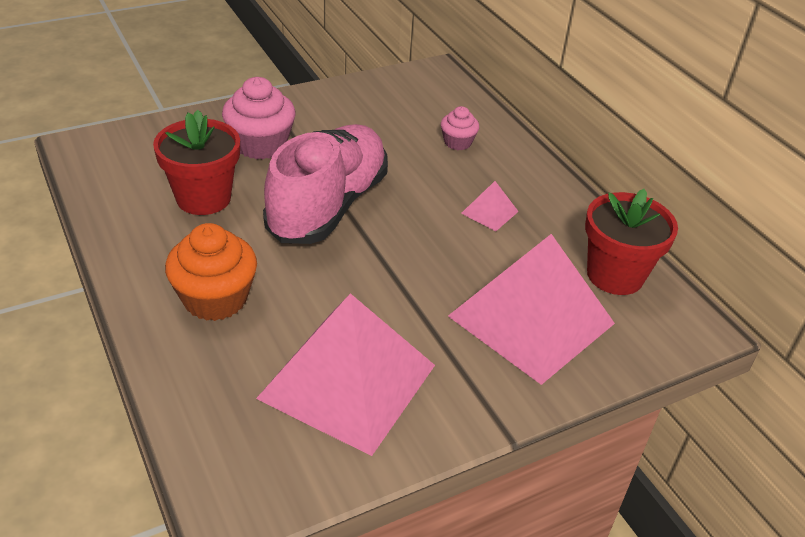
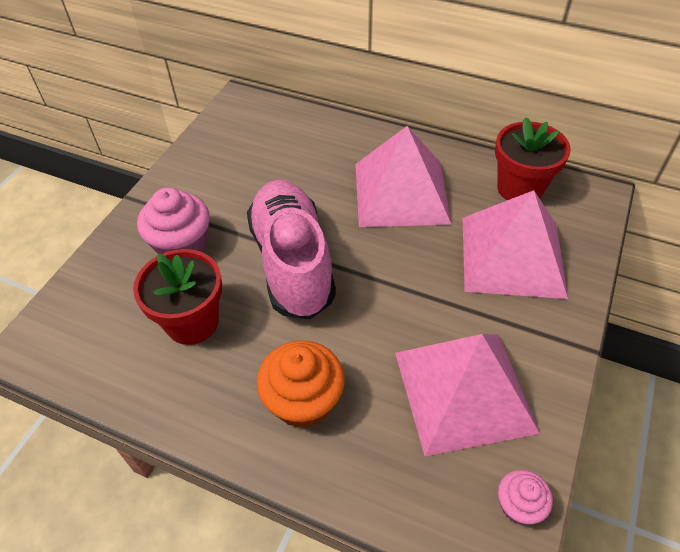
camera: 35 degrees left, 10 degrees up
pink cupcake [441,106,479,150] -> pink cupcake moved to [498,470,553,524]
pink pyramid [461,181,519,231] -> pink pyramid [355,126,452,227], size x2.49

